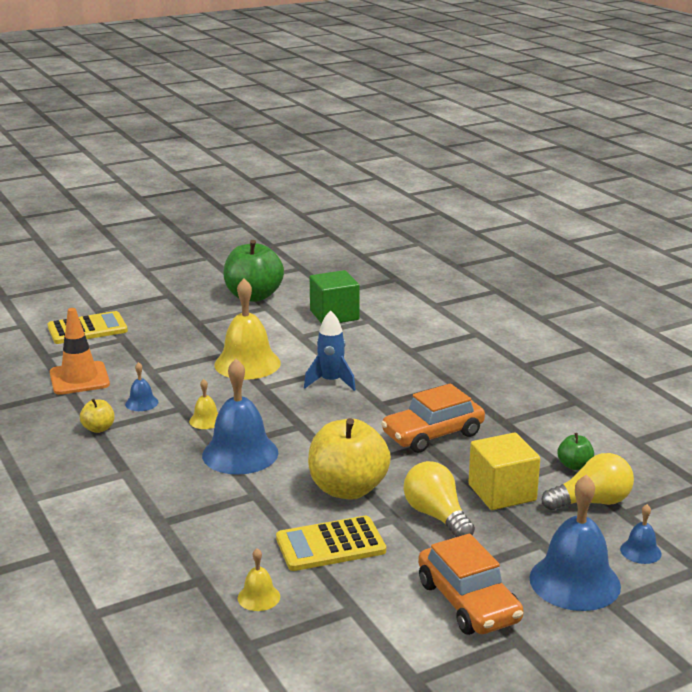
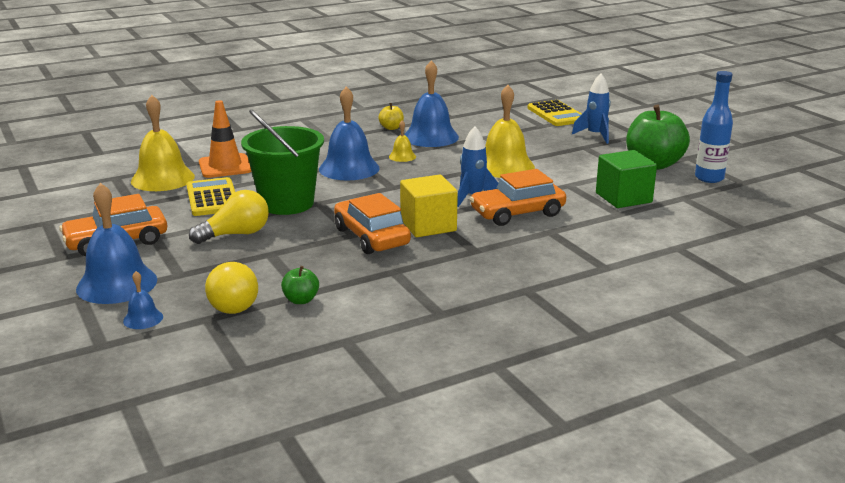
camera: 90 degrees right, 0 degrees up
orange traffic cone [50,308,110,395] -> orange traffic cone moved to [199,100,252,178]
blue bell [125,362,158,411] -> blue bell [404,60,459,147], size x2.15
yellow bell [238,548,280,611] -> yellow bell [131,95,195,191], size x2.15
yellow apple [308,418,391,500] -> green bucket [241,109,324,215]
yellow cube [468,432,540,510] -> yellow cube moved to [400,175,458,237]
none -> orange car [469,169,566,226]
none -> blue rocket [572,73,611,144]
none -> blue bottle [695,71,733,183]

